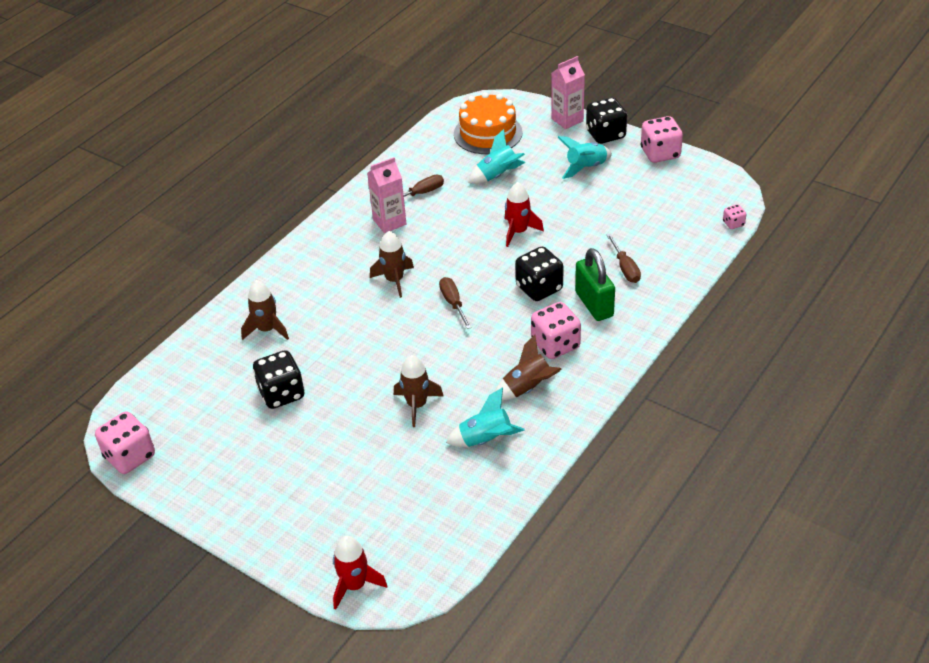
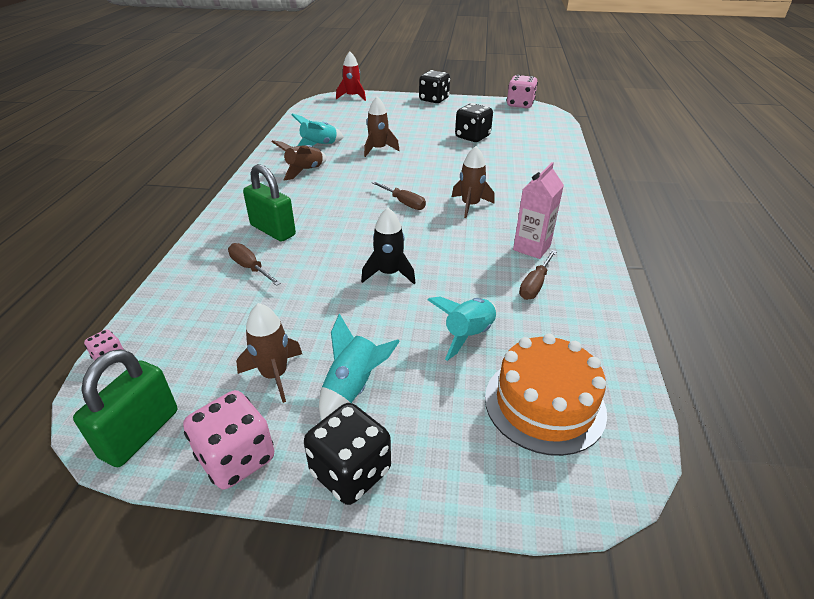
camera: 150 degrees right, 5 degrees down
brown rocket [241,280,289,340] -> brown rocket moved to [236,303,302,403]
red rocket [505,182,544,247] -> black rocket [361,208,416,284]
black dice [515,246,563,301] -> black dice moved to [419,70,450,103]
pink dice [531,302,581,359] -> none
pink carton [551,56,585,129] -> none
none -> green padlock [73,349,177,467]

